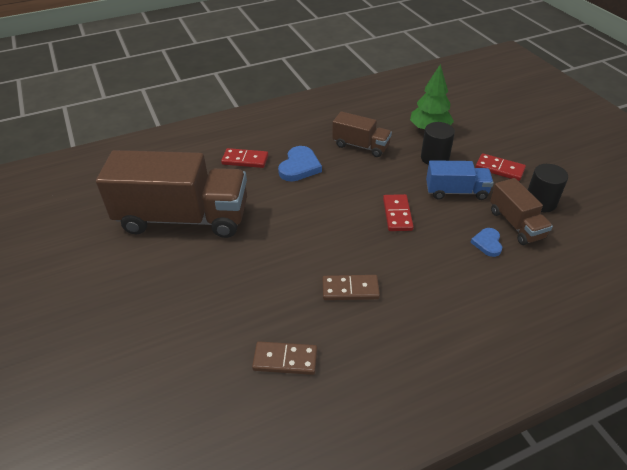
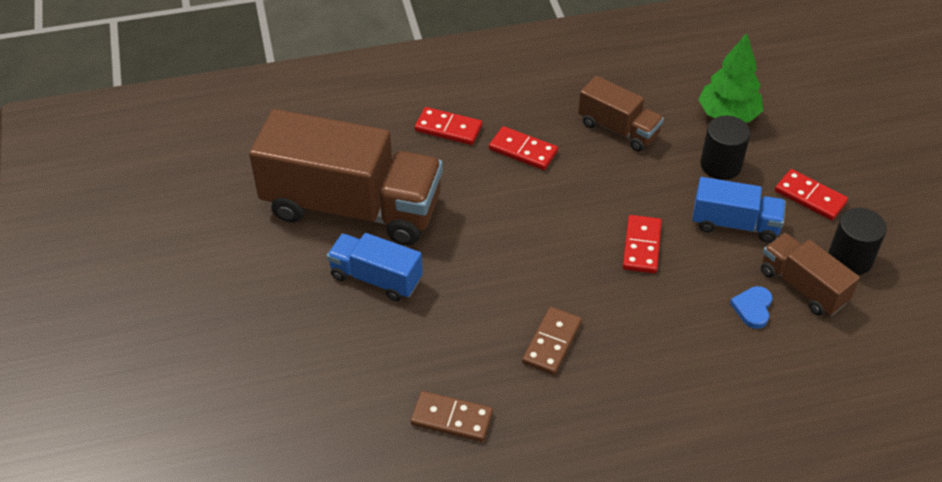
camera: 10 degrees right, 5 degrees up
blue heart [278,146,322,181] -> red domino [489,126,558,170]
brown domino [322,275,380,300] -> brown domino turned 75 degrees counterclockwise [522,307,582,375]
brown truck [490,178,553,245] -> brown truck turned 150 degrees clockwise [761,233,860,316]
none -> blue truck [327,233,423,301]

